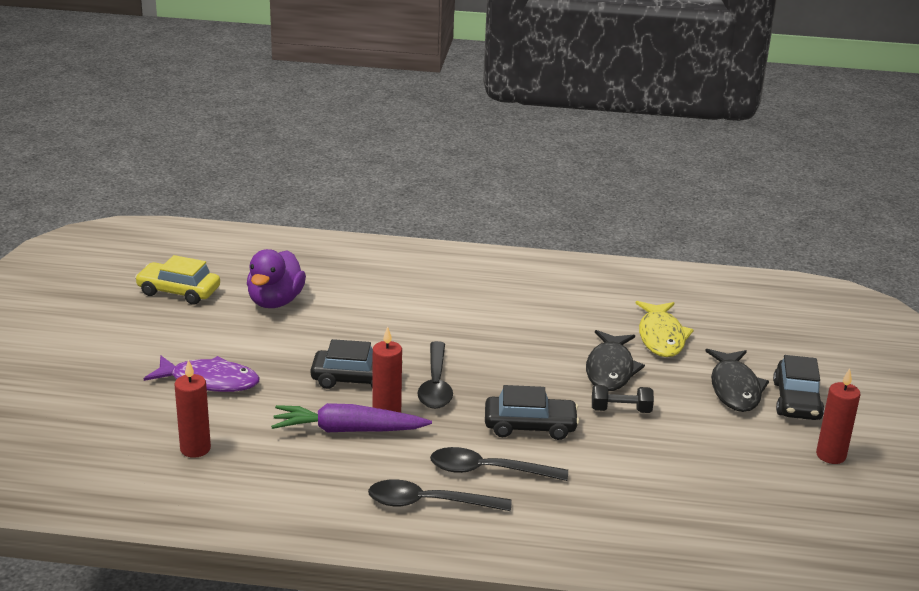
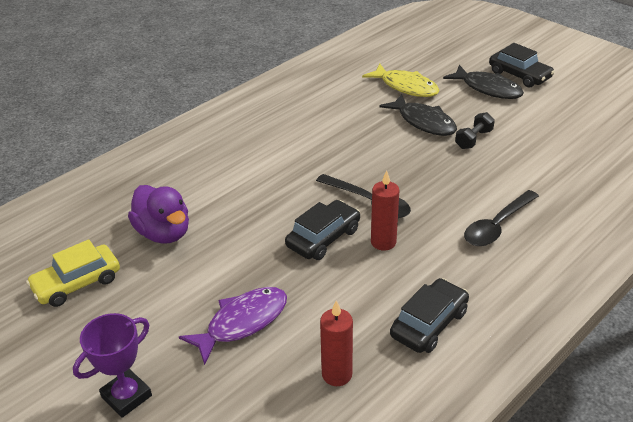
camera: 50 degrees left, 10 degrees up
purple carrot [271,403,432,432] -> none
black spoon [368,479,511,511] -> none
black car [485,385,579,440] -> black car moved to [390,278,469,353]
red candle [816,368,860,464] -> none
none -> purple trophy [73,313,152,418]

